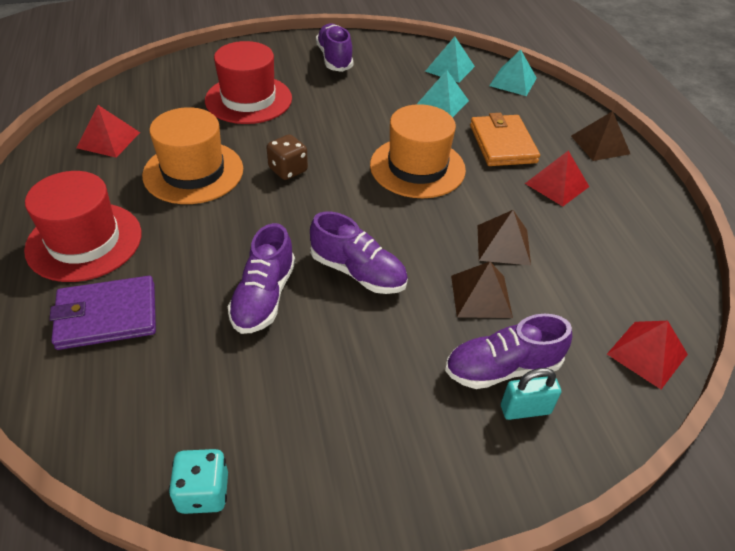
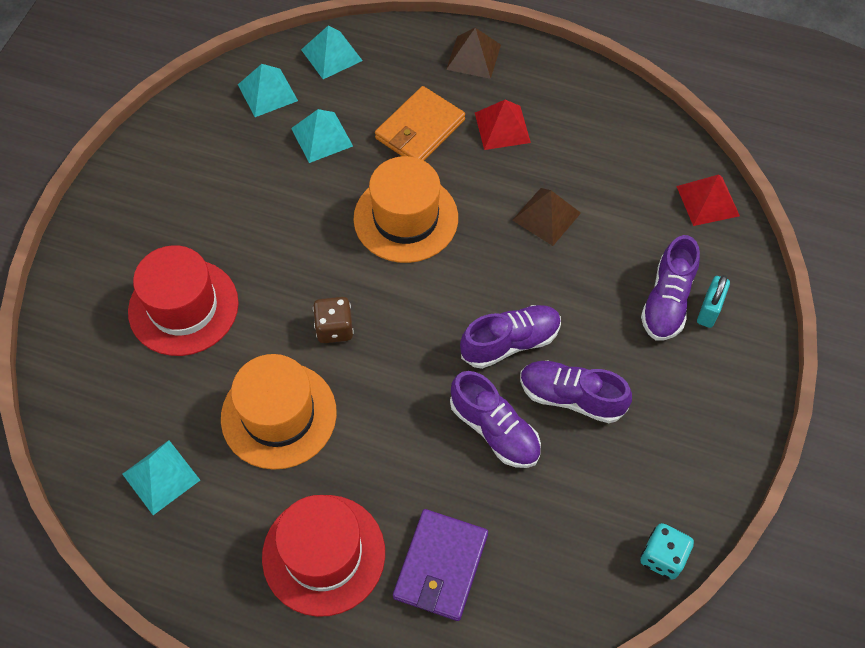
camera: 55 degrees left, 15 degrees up
red pyramid [76,105,140,158] -> turquoise pyramid [122,440,200,515]
purple shoe [316,23,353,72] -> purple shoe moved to [520,361,632,423]
brown pyramid [451,262,513,318] -> none
orange wallet [470,113,540,166] -> orange wallet turned 75 degrees counterclockwise [375,86,465,161]

